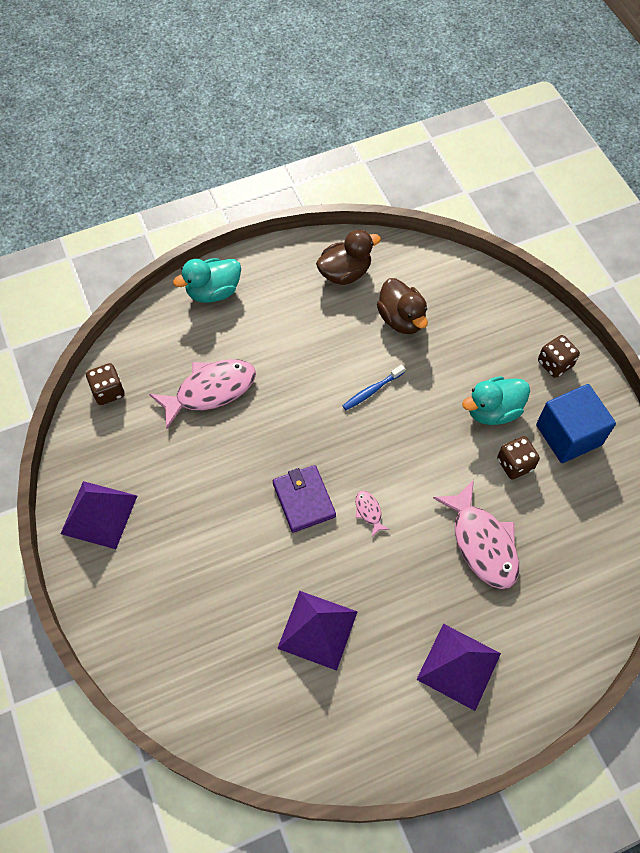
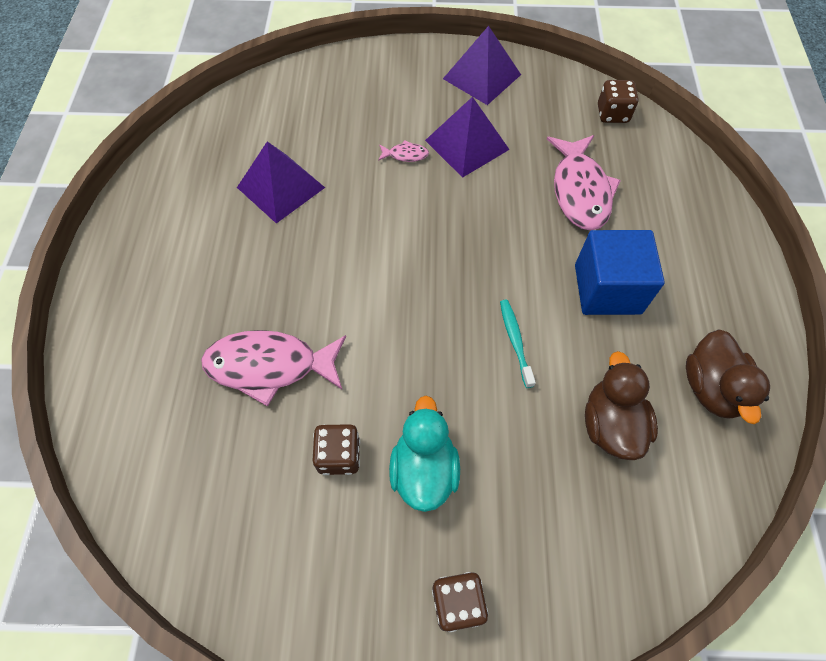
camera: 115 degrees right, 0 degrees up
turquoise duck [173,258,241,303] -> none
purple wallet [273,465,336,533] -> none
blue toothbrush [343,365,405,410] -> turquoise toothbrush [500,300,536,388]
pink fish [355,491,390,536] -> pink fish moved to [378,140,429,162]
brown duck [377,278,428,334] -> brown duck turned 90 degrees clockwise [585,351,658,460]
purple pyramid [416,624,501,711] -> purple pyramid moved to [425,97,510,178]
blue cube [536,384,616,463] -> blue cube moved to [575,230,665,315]

